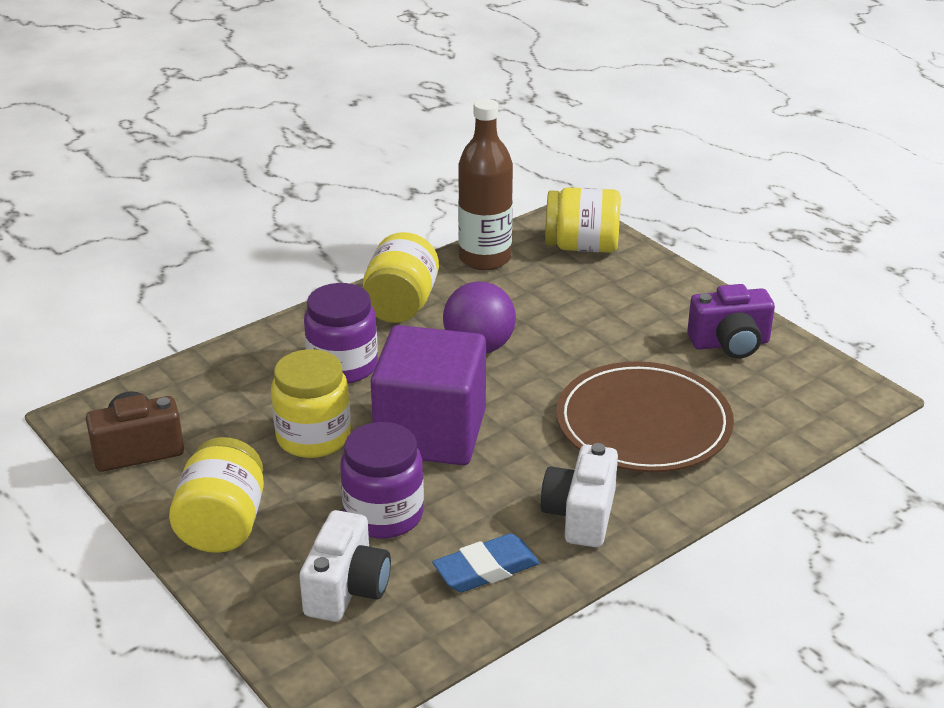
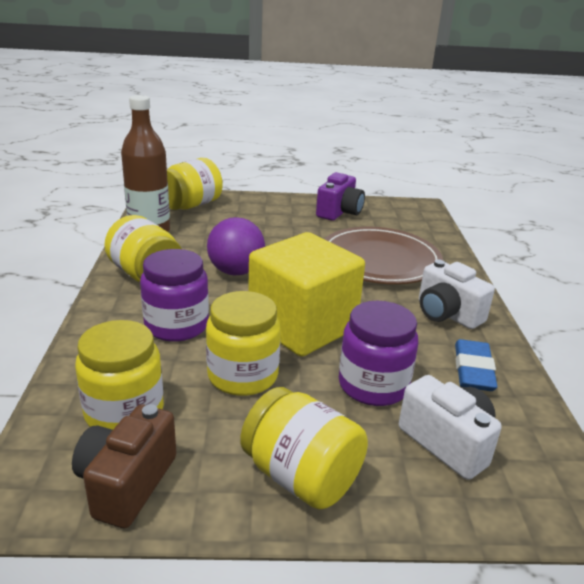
camera: 55 degrees left, 5 degrees down
purple cube [371,325,486,465] -> yellow cube [248,232,365,357]
none -> yellow jar [75,320,164,430]

